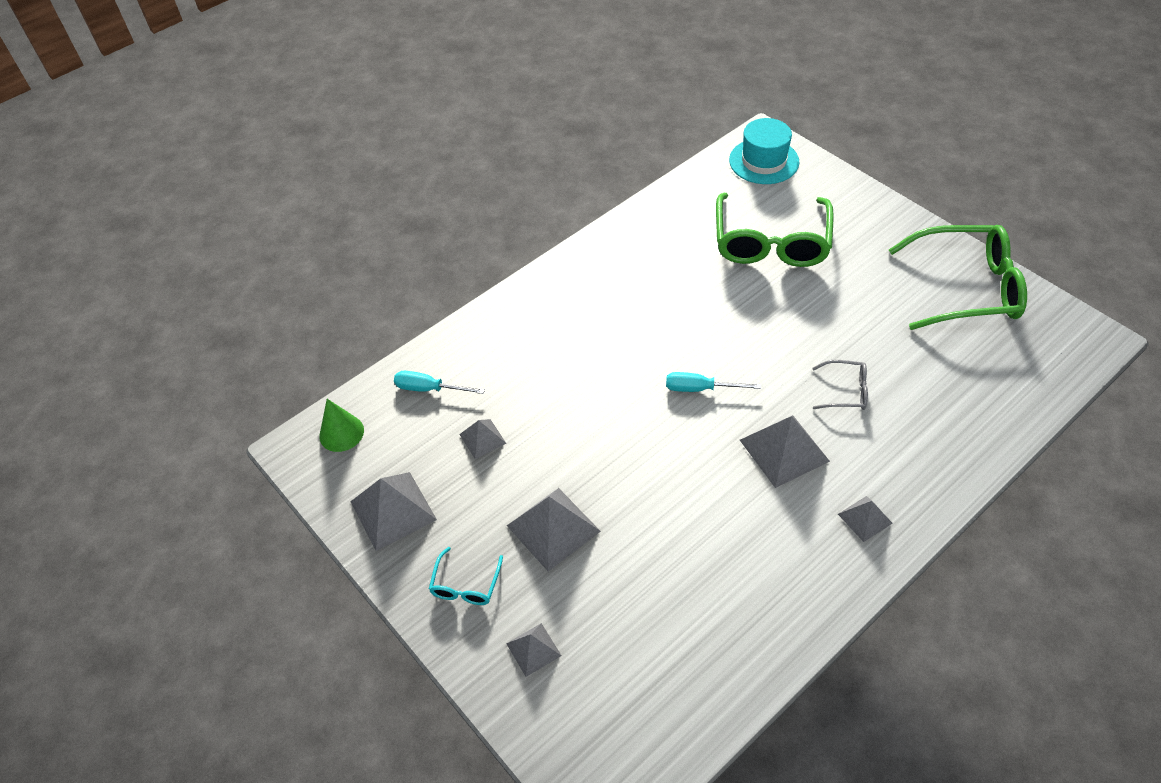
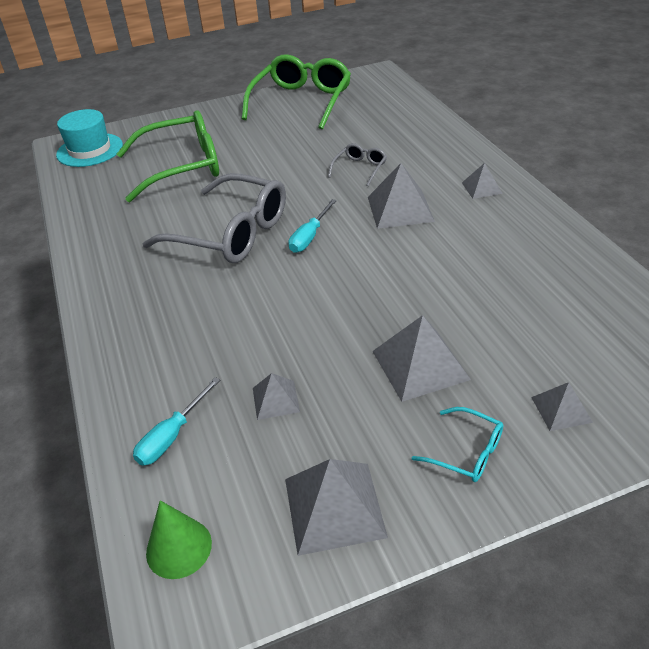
camera: 70 degrees left, 10 degrees down
green glasses [716,193,834,267] -> green glasses turned 45 degrees counterclockwise [117,110,219,202]
none -> grey glasses [143,173,286,263]

